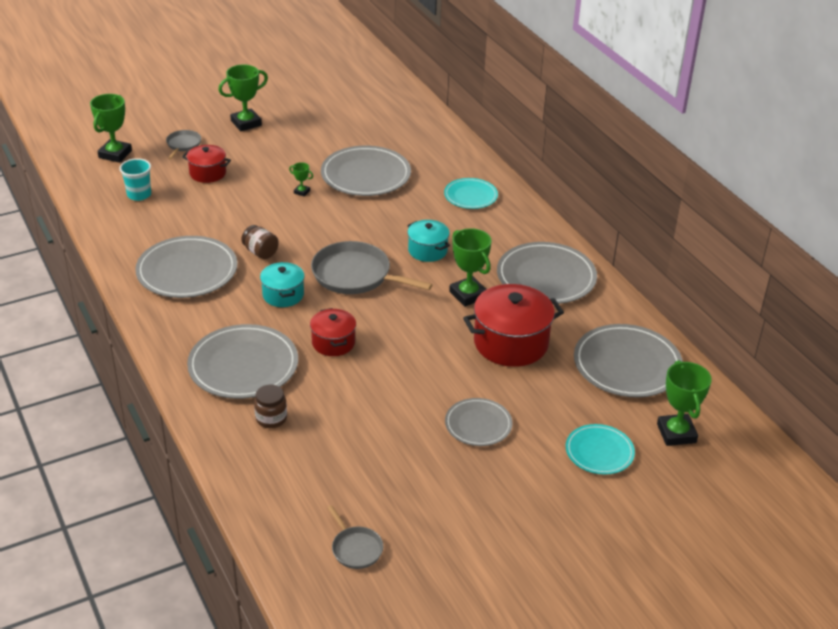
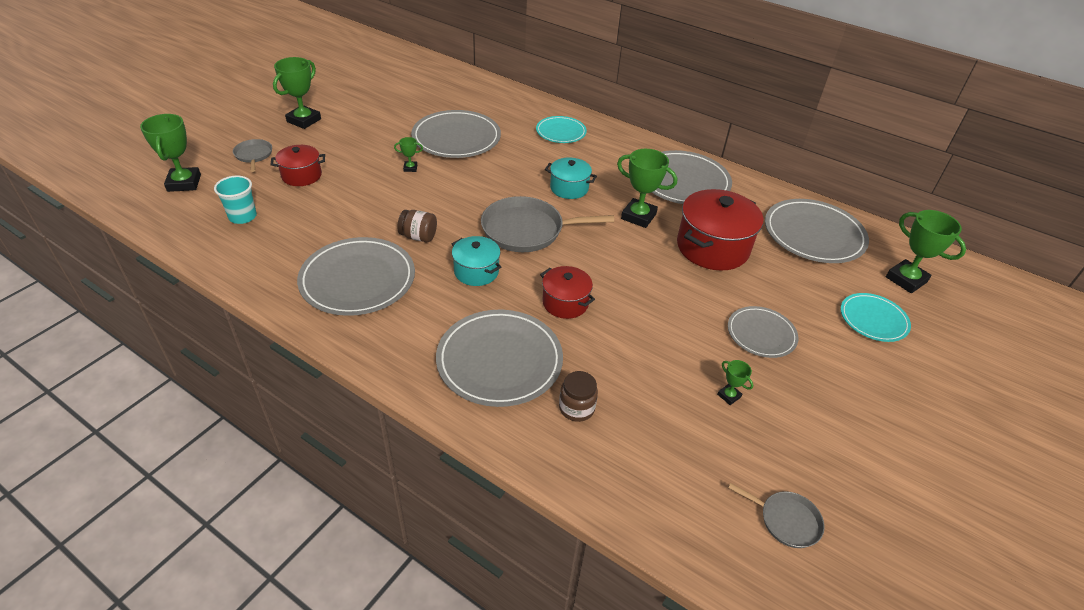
camera: 30 degrees left, 5 degrees up
none -> green trophy [717,360,753,405]

